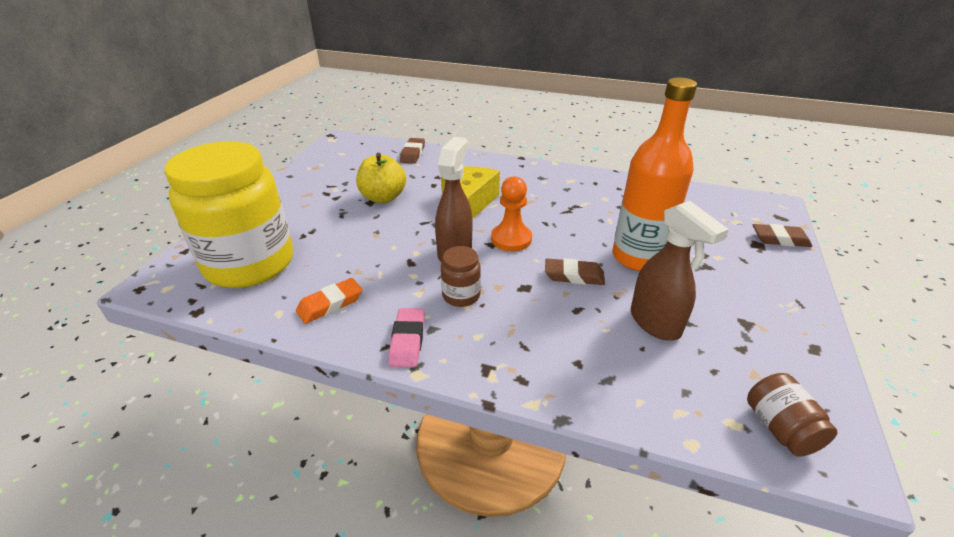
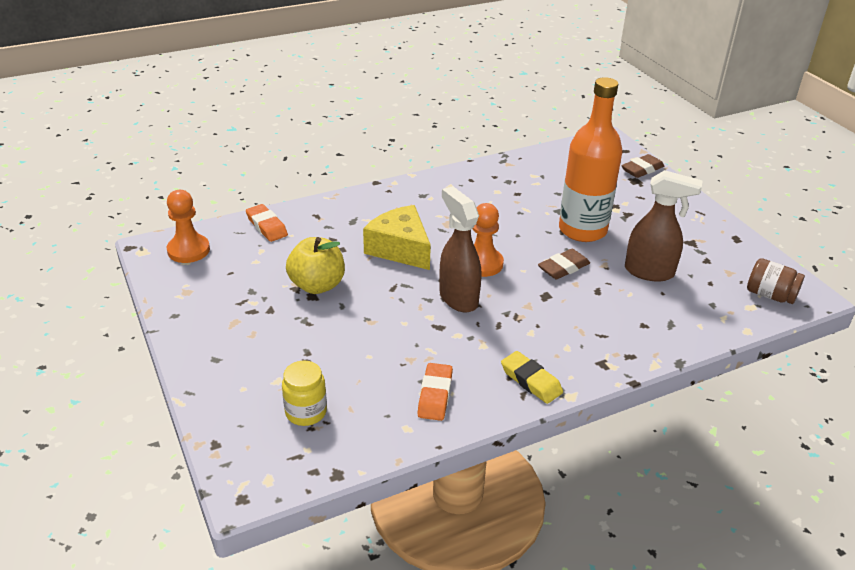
camera: 45 degrees left, 0 degrees up
yellow jar [164,141,293,288] -> yellow jar [282,361,327,426], size x0.40
pink eraser [389,308,425,368] -> yellow eraser [501,351,563,404]
brown eraser [400,138,425,164] -> orange eraser [246,204,288,242]
brown jar [441,246,481,307] -> none
none -> orange pawn [167,190,210,263]

